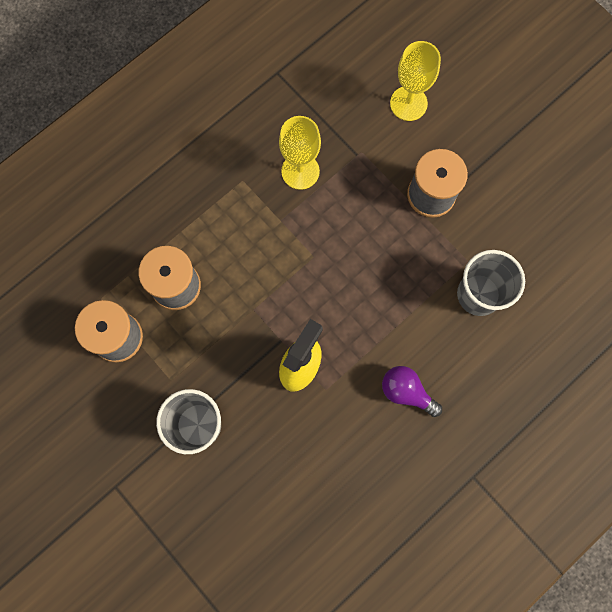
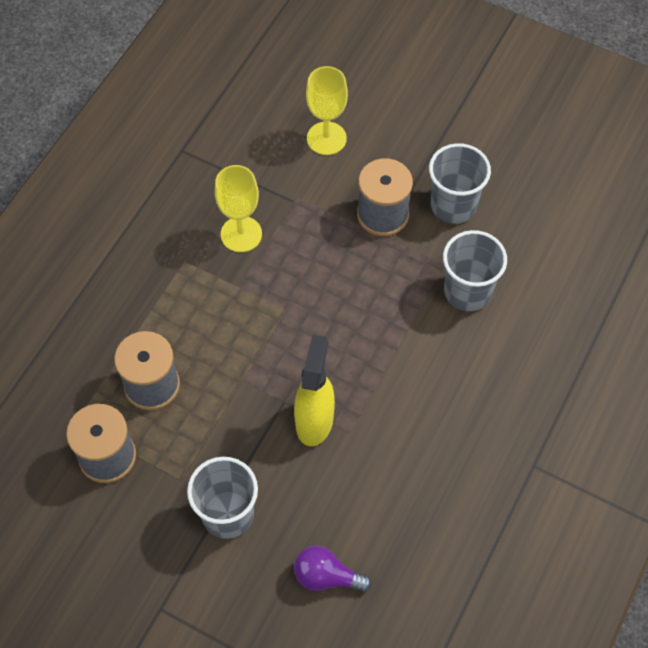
camera: 20 degrees left, 15 degrees down
purple light bulb [382,366,442,417] -> purple light bulb moved to [294,546,372,592]
none -> grey cup [429,143,491,224]

